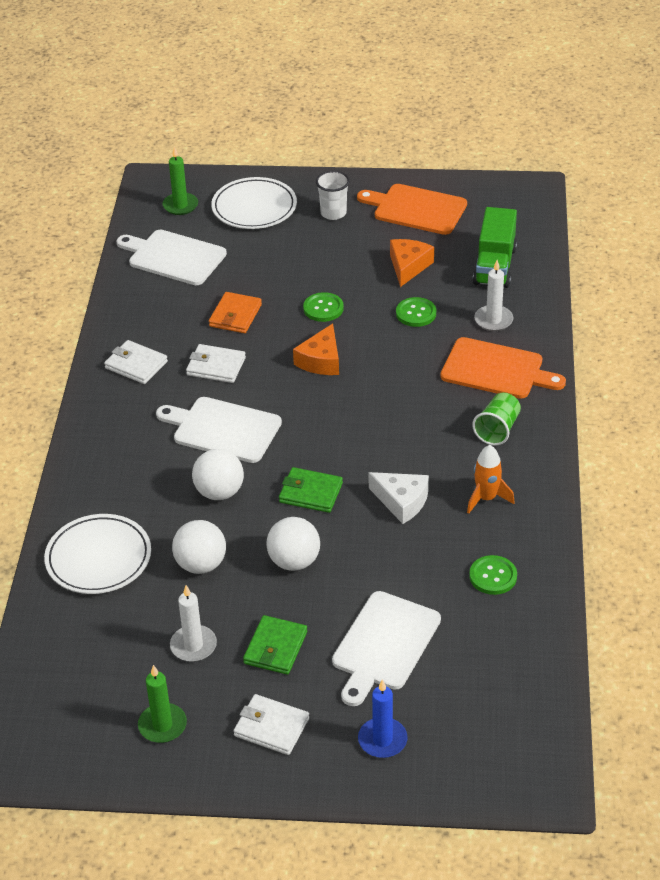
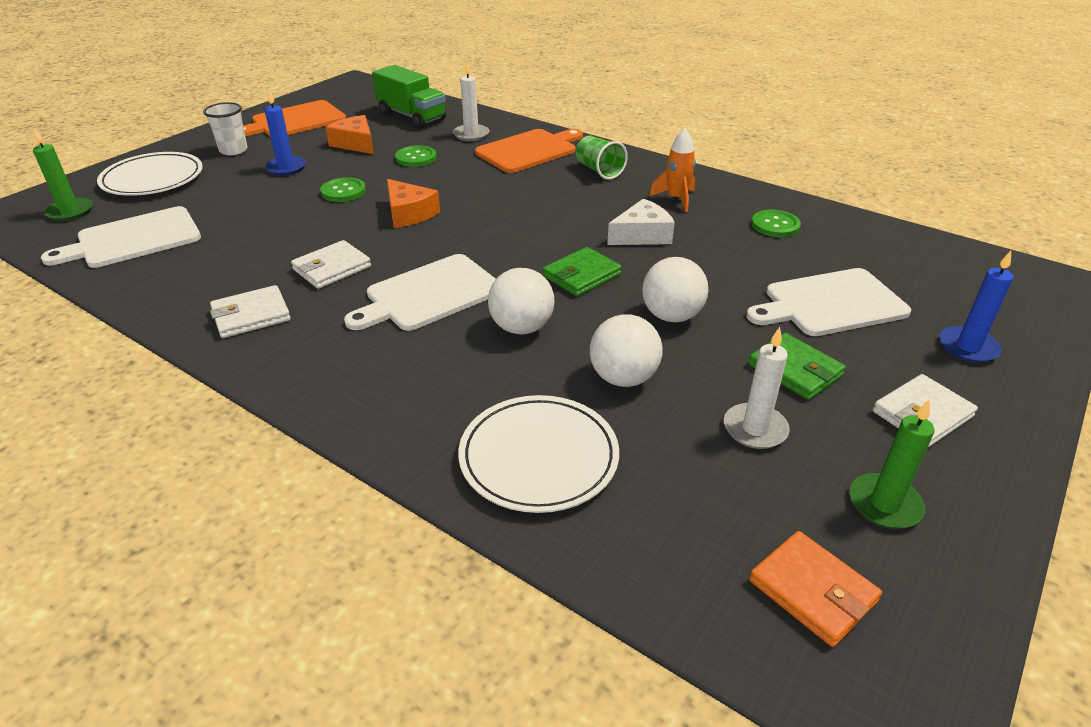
camera: 60 degrees left, 5 degrees down
orange wallet [209,292,262,333] -> orange wallet moved to [749,531,882,647]
white cutting board [332,591,441,706] -> white cutting board turned 105 degrees clockwise [746,268,911,336]
none -> blue candle [265,90,306,176]

